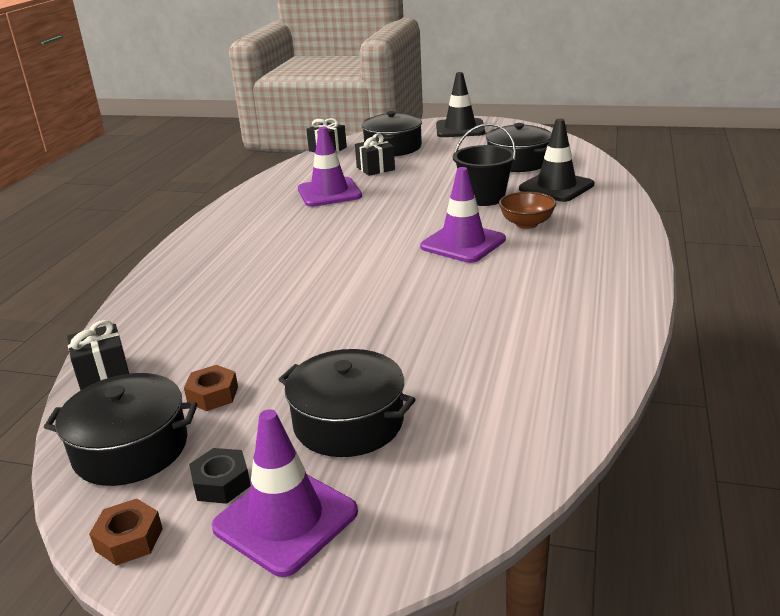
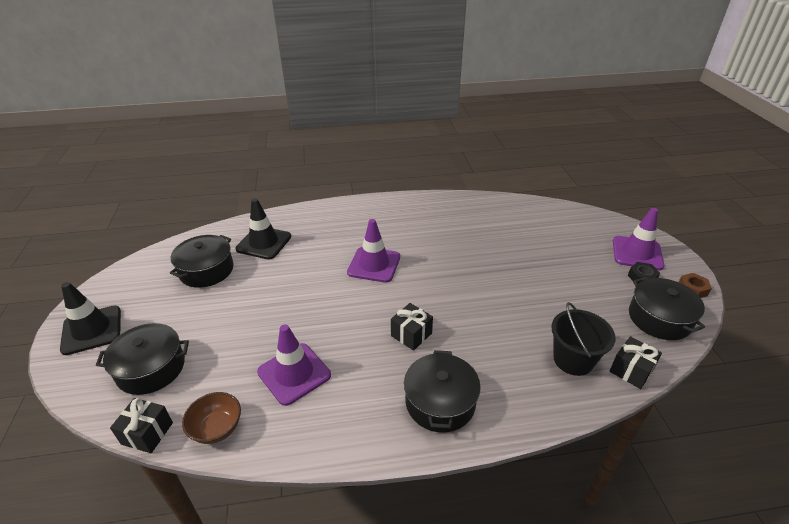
camera: 115 degrees left, 10 degrees up
brown nut [184,365,238,411] -> none
black pot [278,349,416,457] -> black pot moved to [404,350,481,432]
black gift [355,133,395,176] -> black gift moved to [391,303,433,351]
black bucket [453,123,516,206] -> black bucket moved to [551,302,616,376]
brown bowl [499,192,556,229] -> brown bowl moved to [182,392,241,444]

